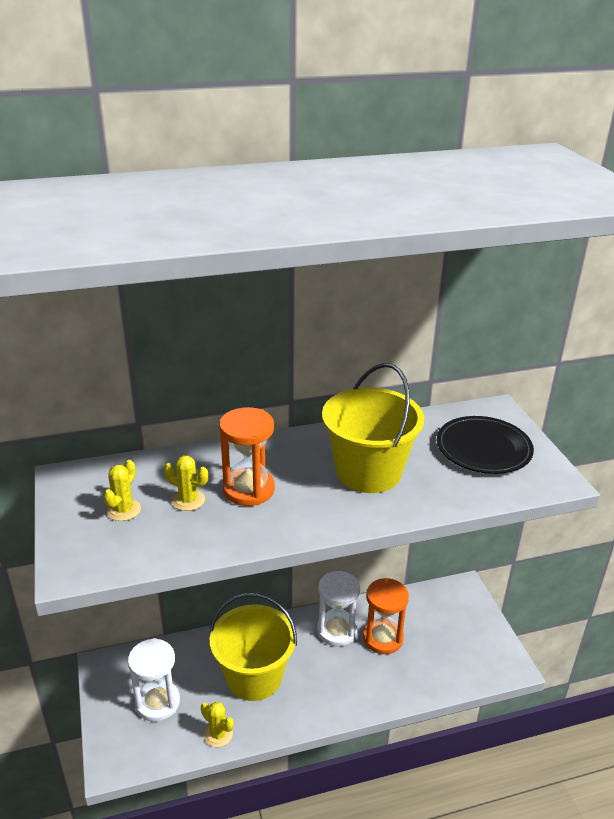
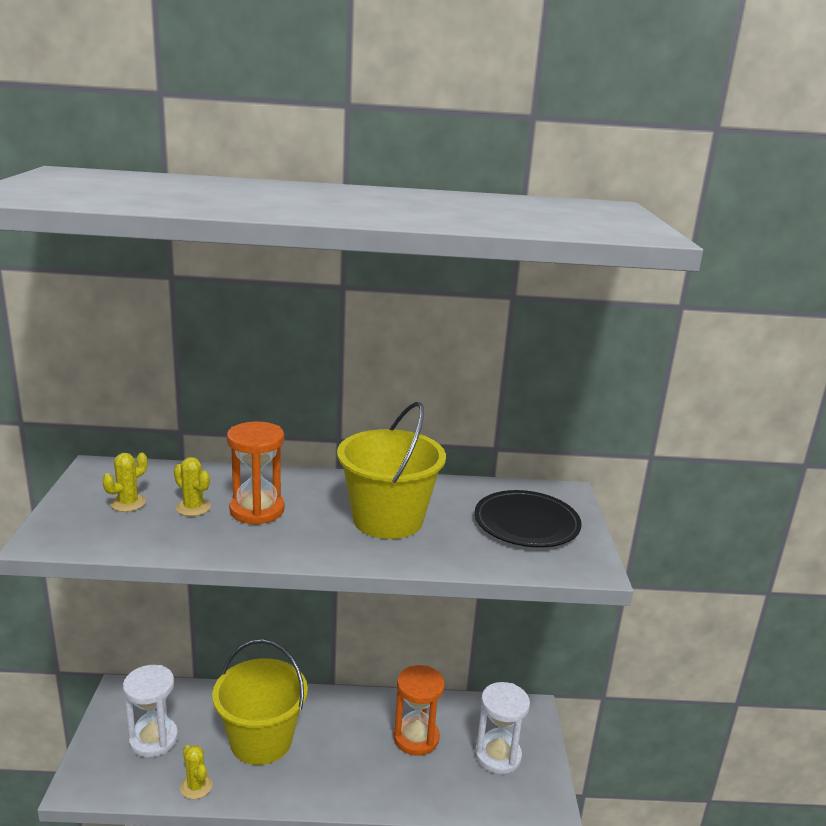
camera: 15 degrees right, 10 degrees down
white hourglass [317,571,360,646] -> white hourglass moved to [475,682,530,774]

